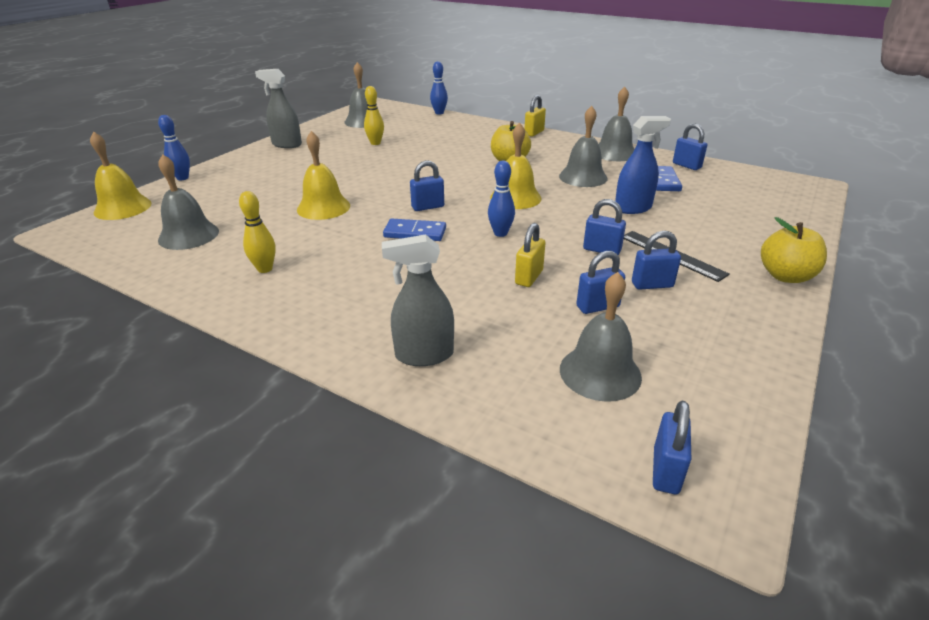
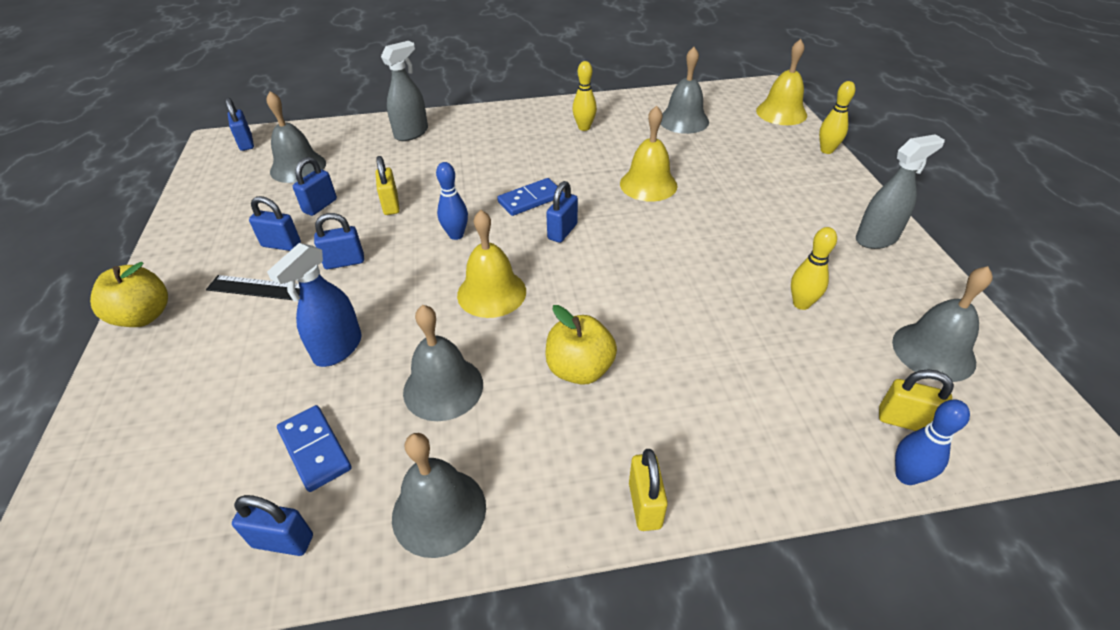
camera: 140 degrees right, 10 degrees up
blue bowling pin [158,115,190,180] -> yellow bowling pin [819,81,855,154]
blue padlock [632,231,681,290] -> blue padlock turned 60 degrees clockwise [249,196,301,251]
none -> yellow padlock [879,370,954,431]

